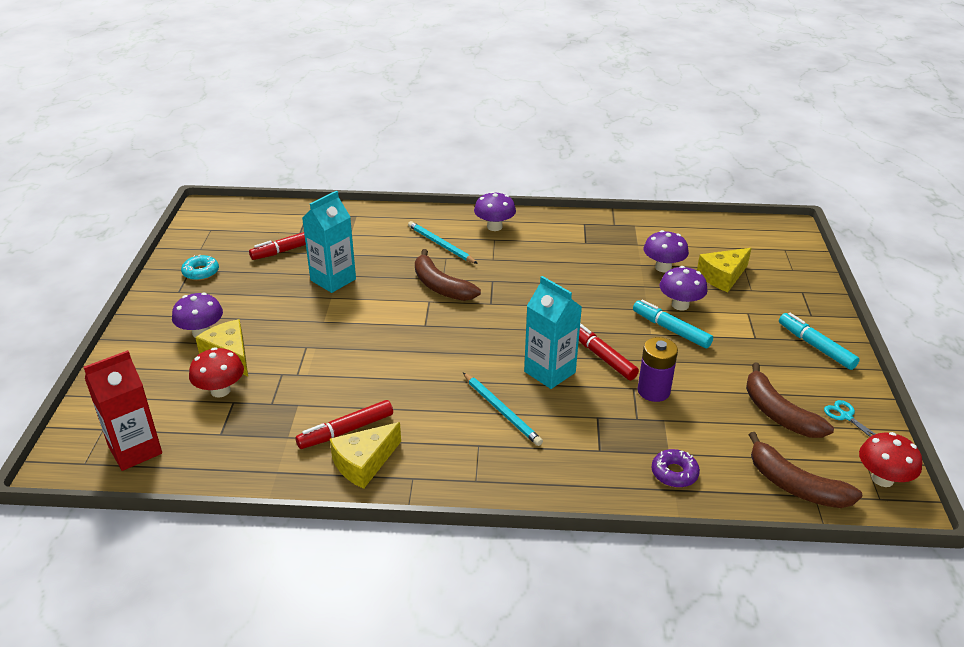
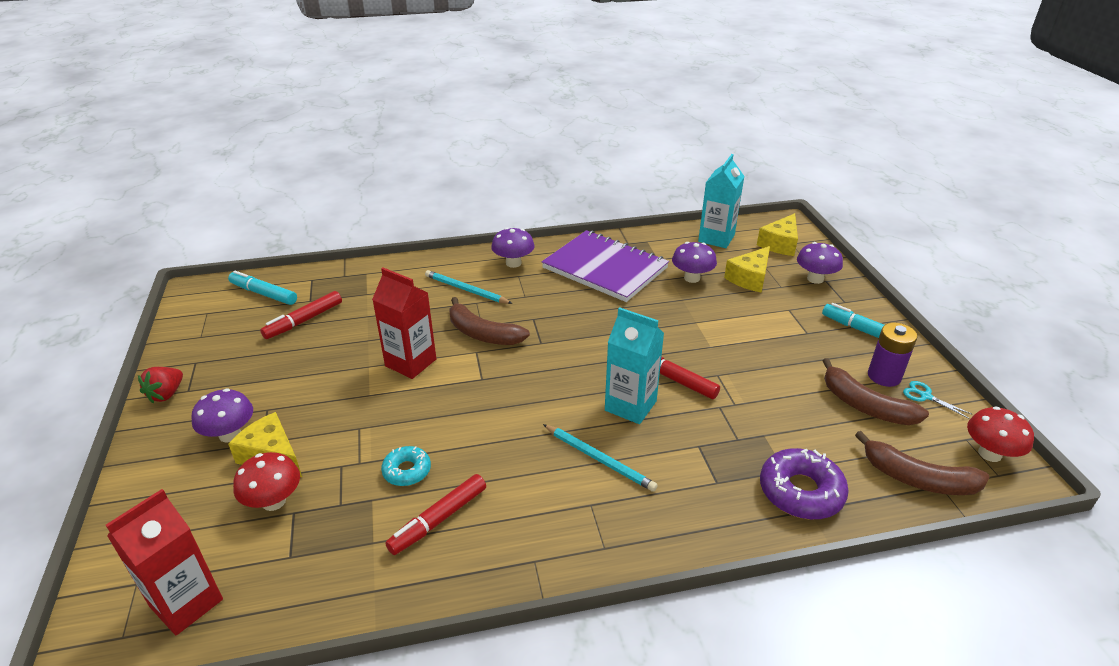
camera: 15 degrees left, 0 degrees up
turquoise donut [181,255,219,281] -> turquoise donut moved to [381,446,431,486]
turquoise carton [302,191,356,293] -> turquoise carton moved to [698,154,745,248]
yellow cheese [330,422,401,489] -> yellow cheese moved to [757,213,798,256]
turquoise marker [633,300,713,348] -> turquoise marker moved to [228,271,297,305]
purple battery [637,337,678,402] -> purple battery moved to [868,323,917,387]
purple donut [651,449,700,488] -> purple donut [760,448,849,519], size x1.69
purple mushroom [660,266,708,310] -> purple mushroom moved to [797,242,843,284]
none -> red strawberry [138,367,183,403]
none -> red carton [372,268,436,379]
none -> purple notebook [542,230,669,302]

